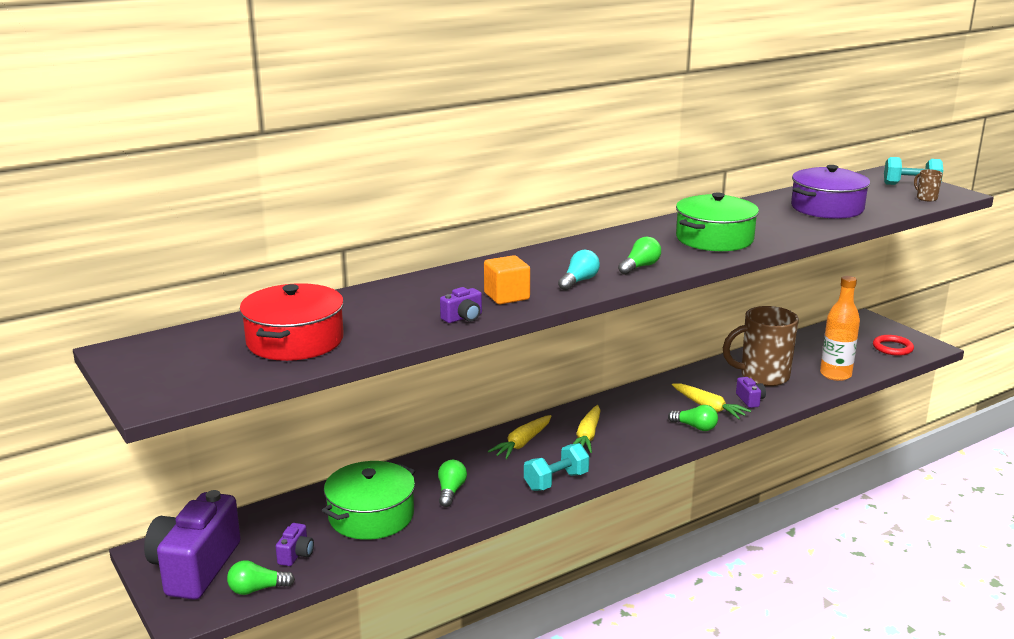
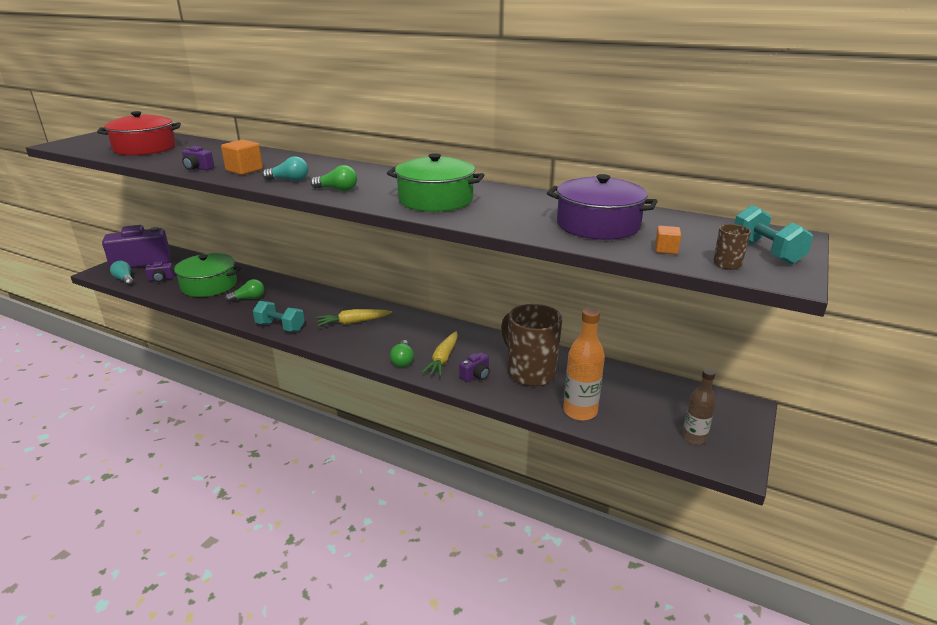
camera: 60 degrees right, 5 degrees up
green light bulb [227,560,295,595] -> turquoise light bulb [110,261,134,286]
yellow carrot [488,415,551,459] -> none
red ring [873,335,914,356] -> brown bottle [682,369,716,445]
none -> orange cube [655,226,681,254]

